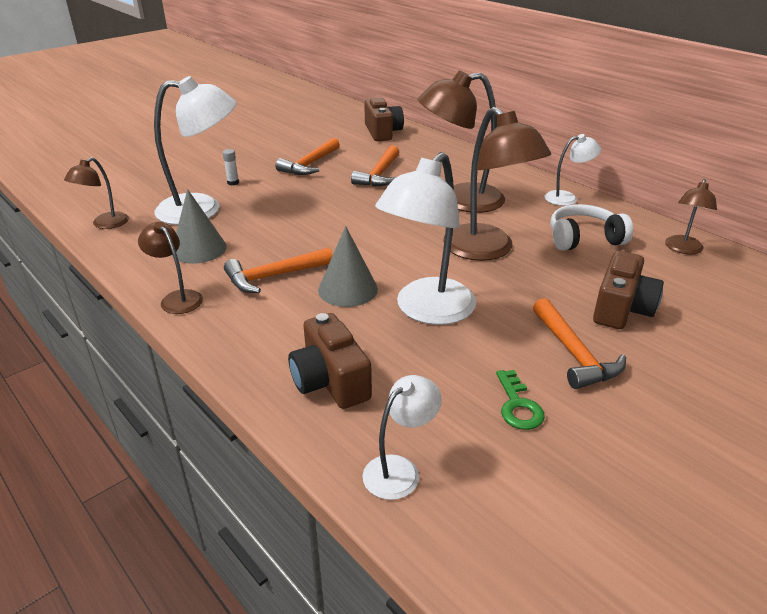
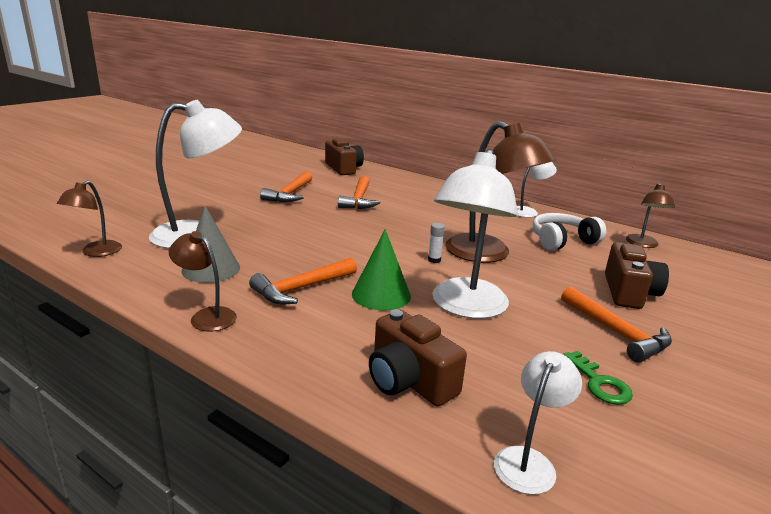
camera: 15 degrees left, 10 degrees down
white glue stick [222,149,239,185] -> white glue stick moved to [428,223,445,263]
grey cone [318,226,378,307] -> green cone [352,229,411,310]
brown lamp [418,70,505,213] -> none

